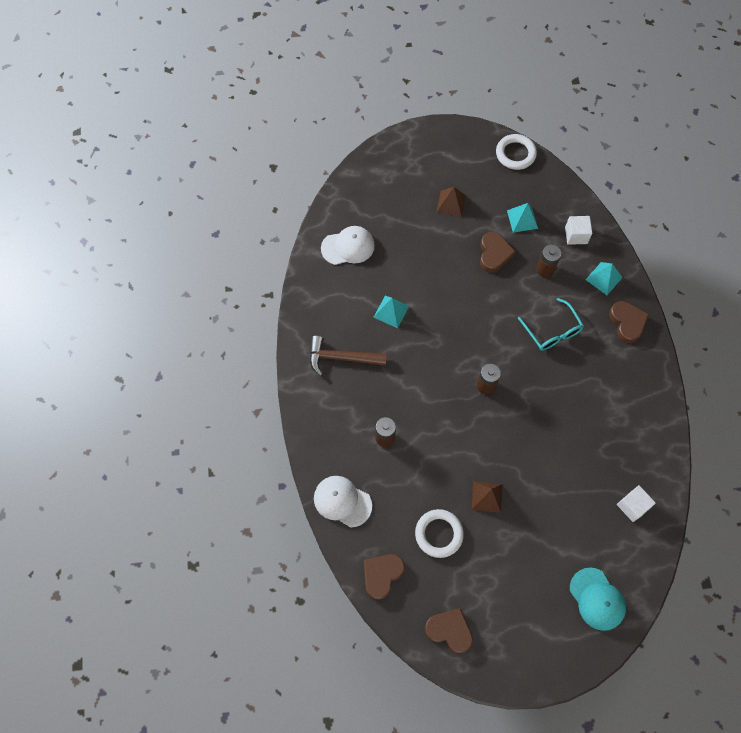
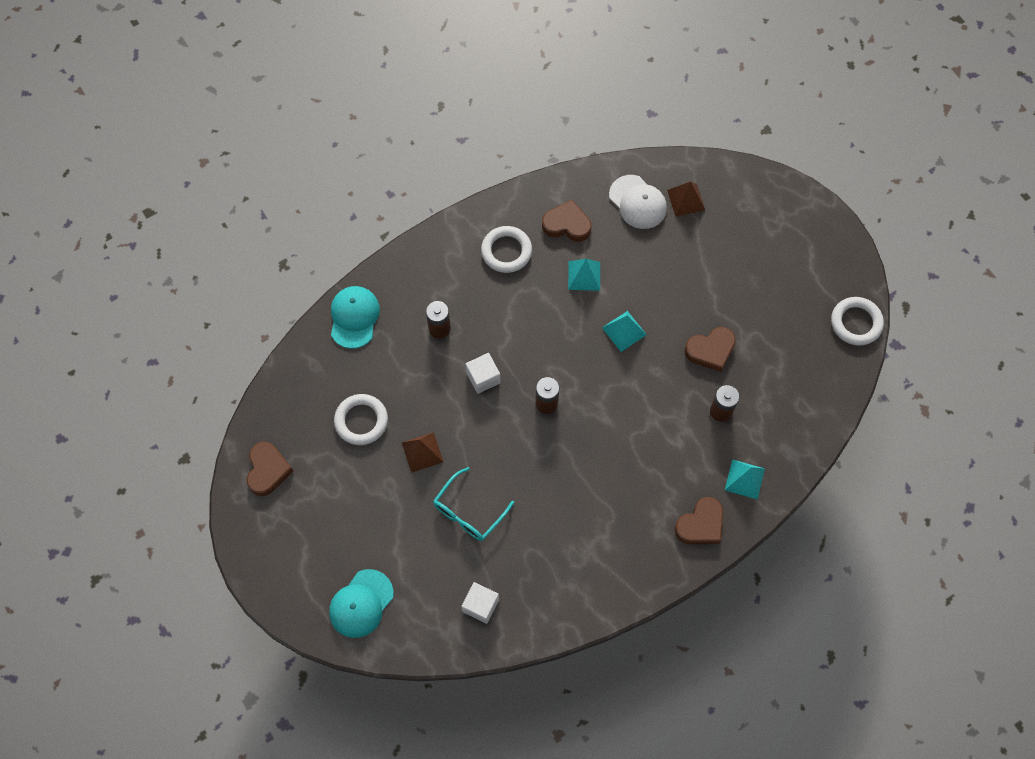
camera: 65 degrees right, 0 degrees up
brown hammer [310,336,387,376] -> white ring [481,226,532,273]
white cap [314,476,372,528] -> turquoise cap [331,286,380,349]
brown heart [364,554,405,600] -> brown heart moved to [542,200,591,242]
brown pyramid [436,187,466,217] -> brown pyramid moved to [667,182,705,217]
turquoise pyramid [507,203,538,233] -> turquoise pyramid moved to [602,311,647,352]
turquoise glasses [518,298,584,351] -> turquoise glasses moved to [433,467,514,541]
white cube [565,216,592,245] -> white cube moved to [466,353,501,394]

